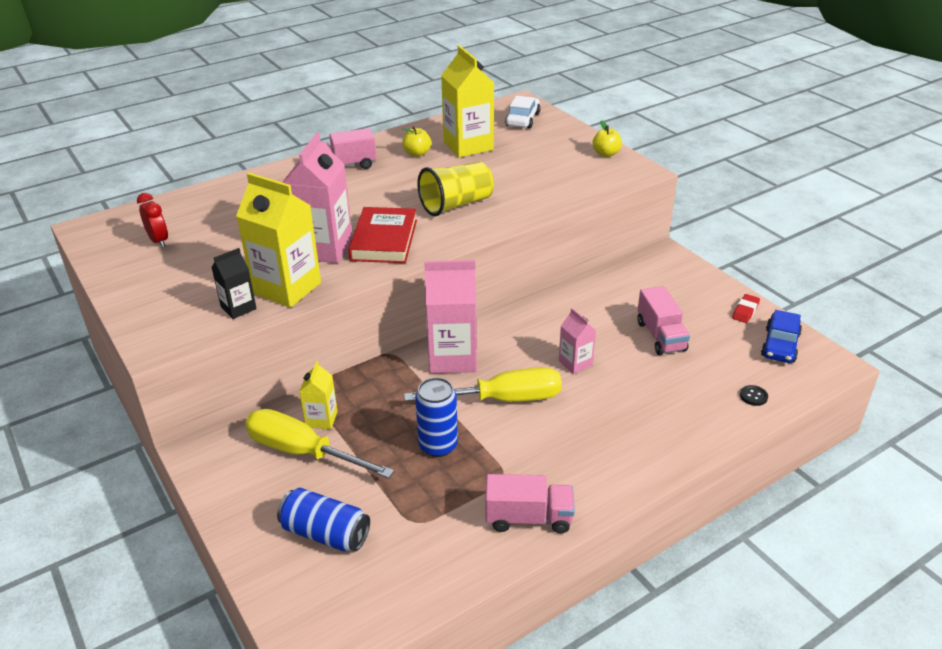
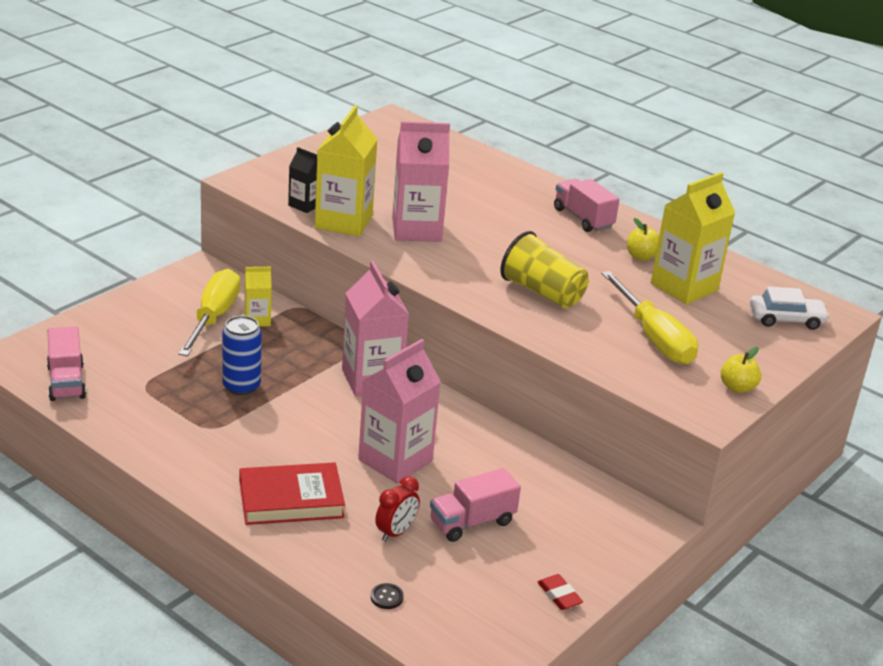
camera: 70 degrees right, 5 degrees down
red clock [137,193,168,248] -> red clock moved to [375,476,420,542]
blue can [277,488,370,552] -> none
red book [348,207,417,263] -> red book moved to [240,462,345,525]
yellow screwdriver [404,367,562,402] -> yellow screwdriver moved to [601,271,698,364]
pink truck [486,474,575,533] -> pink truck moved to [47,326,86,401]
pink carton [559,308,596,374] -> pink carton [358,339,441,484], size x1.91
red eraser [732,294,760,323] -> red eraser turned 45 degrees clockwise [537,574,583,610]
blue car [761,310,802,363] -> none

